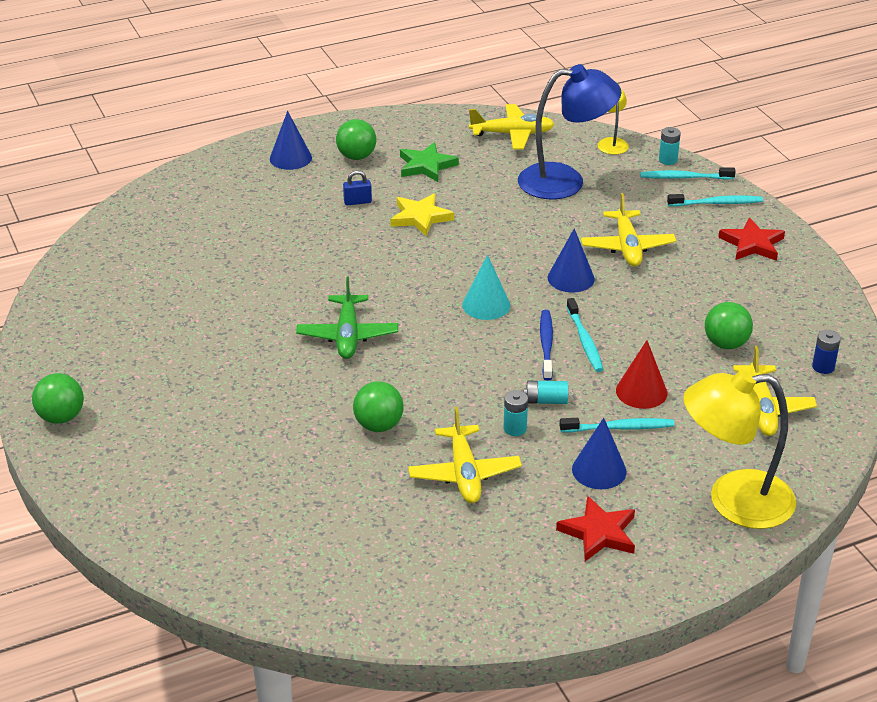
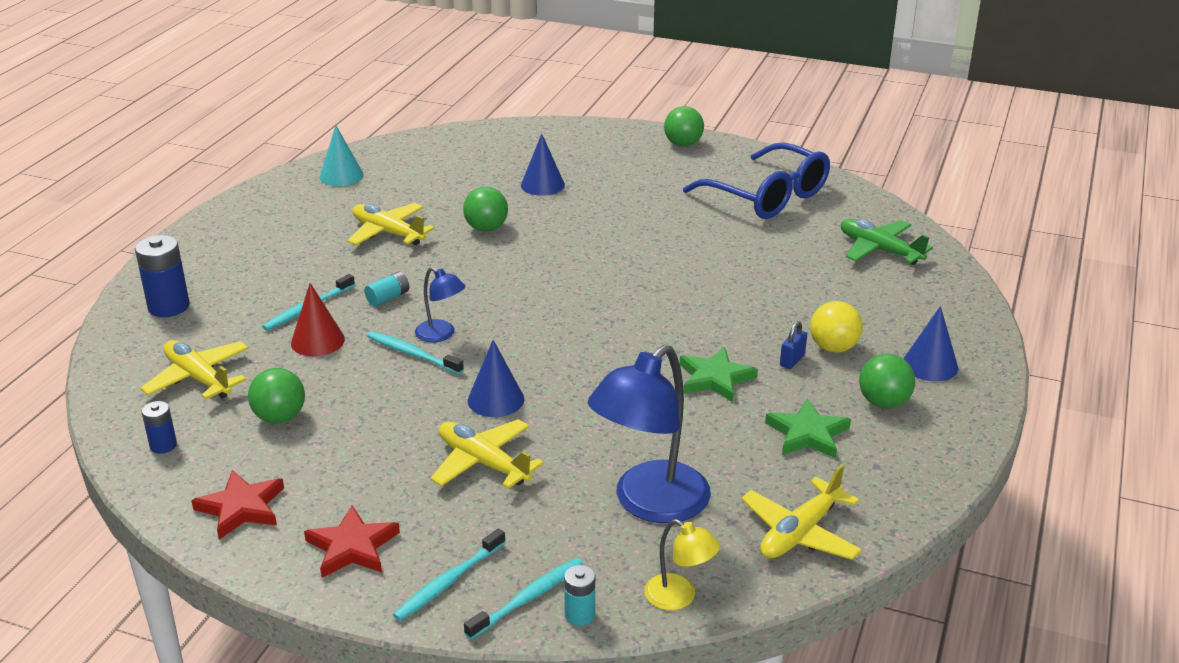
camera: 135 degrees right, 5 degrees down
green plane [296,276,398,359] -> green plane moved to [841,219,933,265]
yellow star [390,193,454,237] -> green star [680,347,758,402]
turquoise cone [462,255,510,320] -> turquoise cone moved to [320,125,364,186]
turquoise battery [503,390,528,436] -> none
blue toothbrush [540,310,553,381] -> blue lamp [415,267,465,342]
red star [556,496,635,561] -> red star moved to [191,470,284,539]
blue cone [572,418,626,489] -> blue cone moved to [521,134,565,196]
yellow lamp [683,369,796,529] -> blue battery [135,235,190,317]
none -> blue glasses [683,142,830,219]
none -> yellow ball [810,301,863,353]

